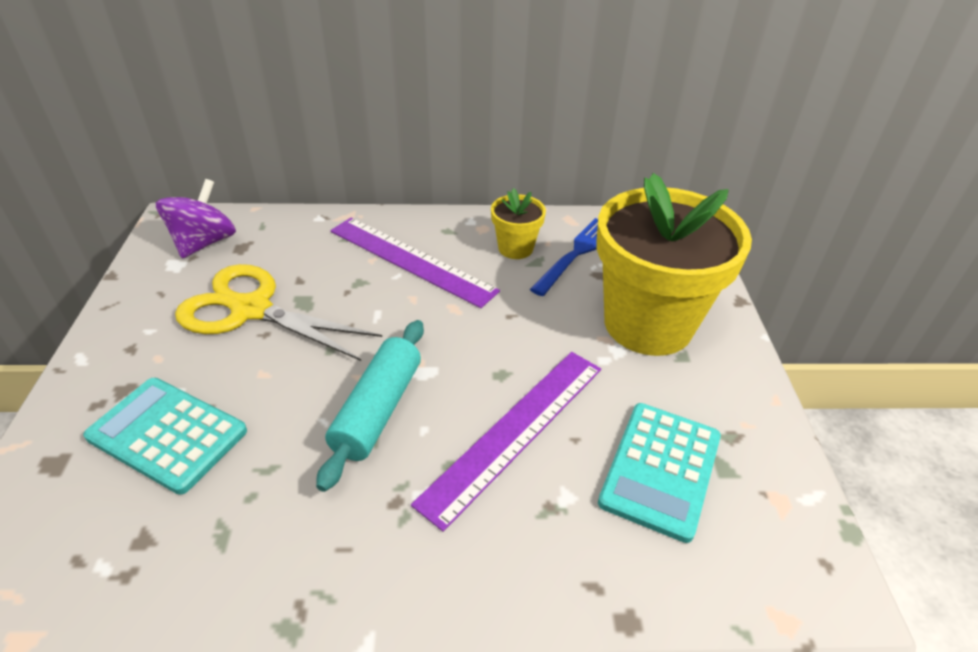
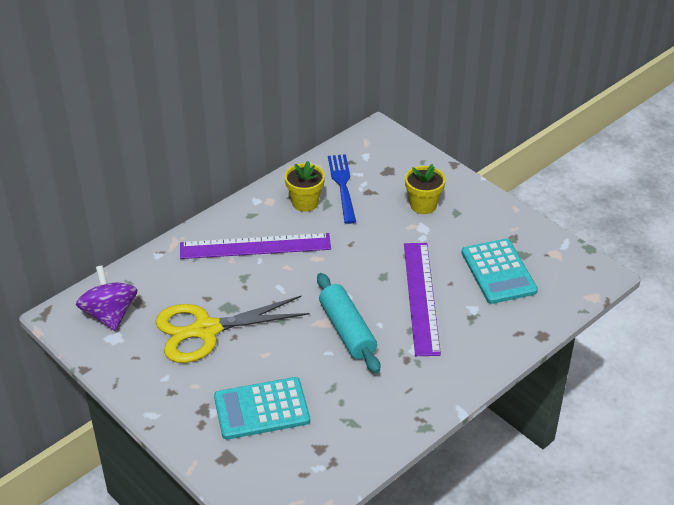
camera: 40 degrees left, 0 degrees up
yellow flower pot [596,173,752,356] -> yellow flower pot [405,164,446,214], size x0.45

